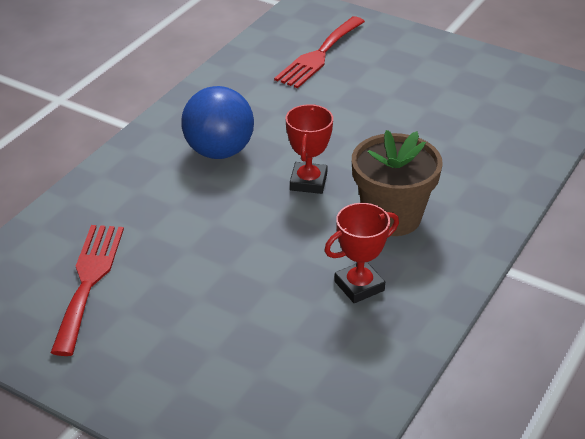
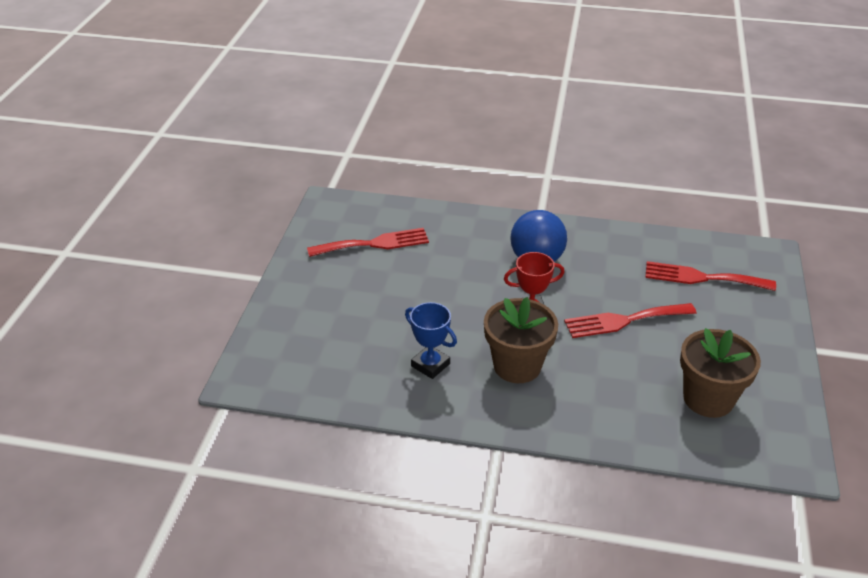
camera: 70 degrees right, 0 degrees up
red trophy [324,203,399,303] -> blue trophy [405,302,457,379]
none -> red fork [564,303,697,338]
none -> brown flower pot [680,328,761,418]

